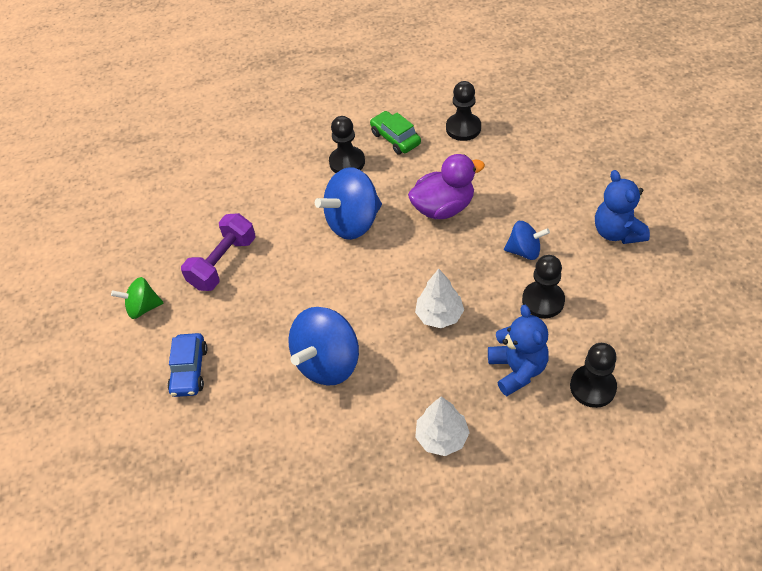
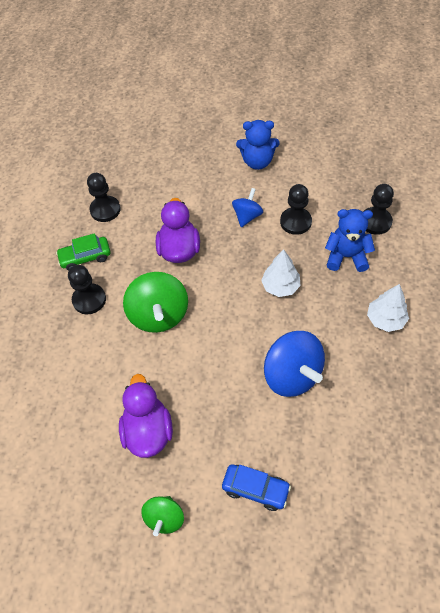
camera: 70 degrees left, 5 degrees up
purple dumbbell [181,213,256,291] -> purple duck [119,374,173,458]
blue spinning top [315,167,382,240] -> green spinning top [123,272,188,333]

